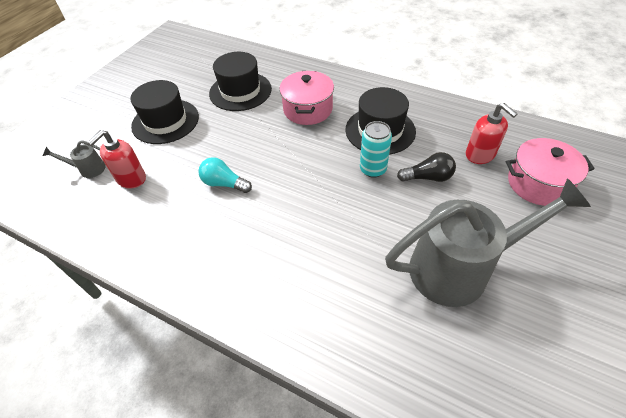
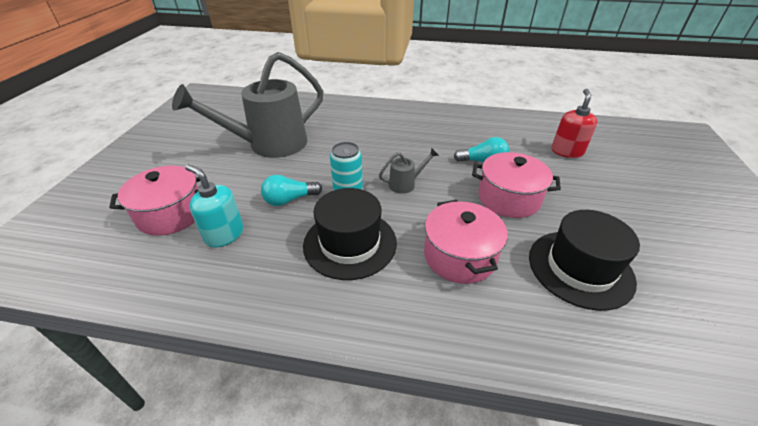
camera: 160 degrees right, 10 degrees down
grey watering can [43,140,106,178] -> grey watering can moved to [379,148,439,194]
black hat [130,80,199,144] -> none
black light bulb [397,152,456,182] -> turquoise light bulb [261,175,322,206]
red soap dispenser [466,103,517,164] -> turquoise soap dispenser [185,164,243,247]
none -> pink pot [472,152,561,218]

